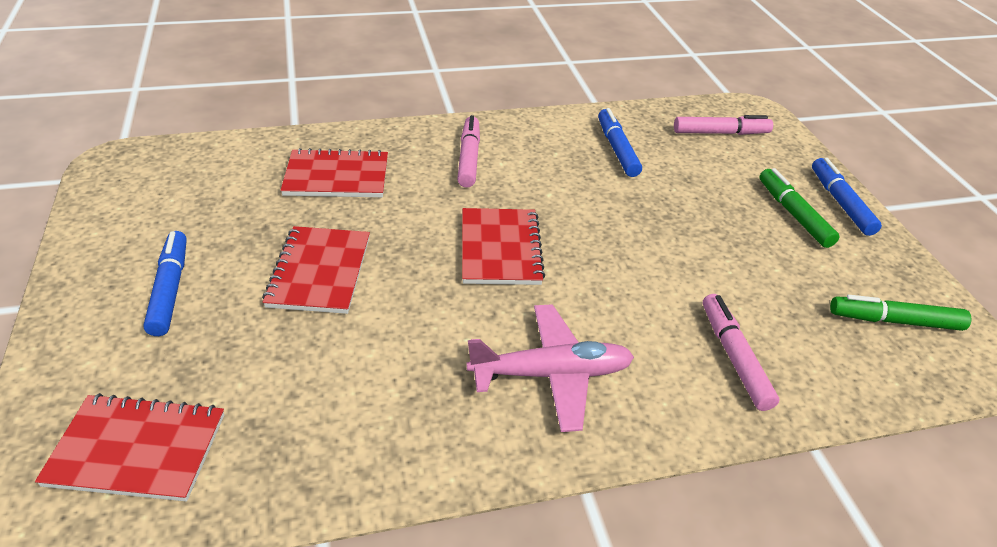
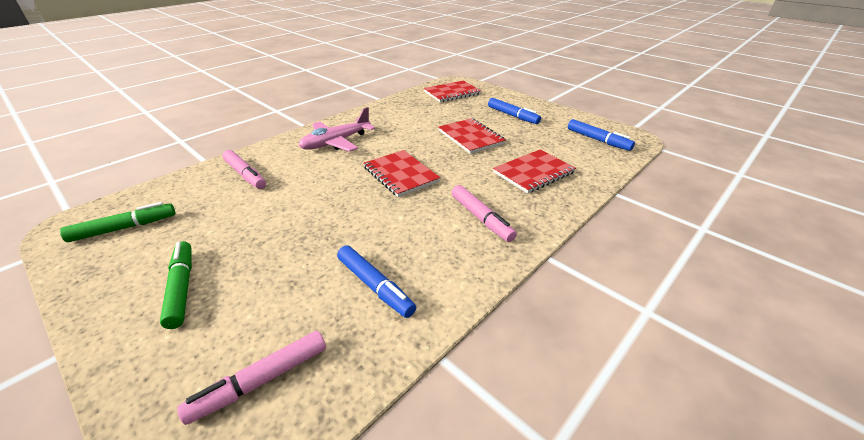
camera: 150 degrees right, 5 degrees down
green marker [759,168,840,248] -> green marker turned 150 degrees counterclockwise [160,241,192,329]
blue marker [812,158,882,236] -> blue marker moved to [568,119,635,151]

